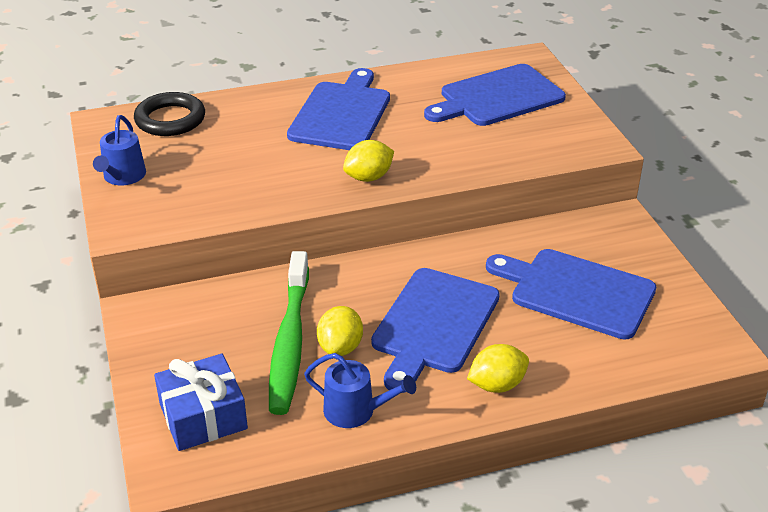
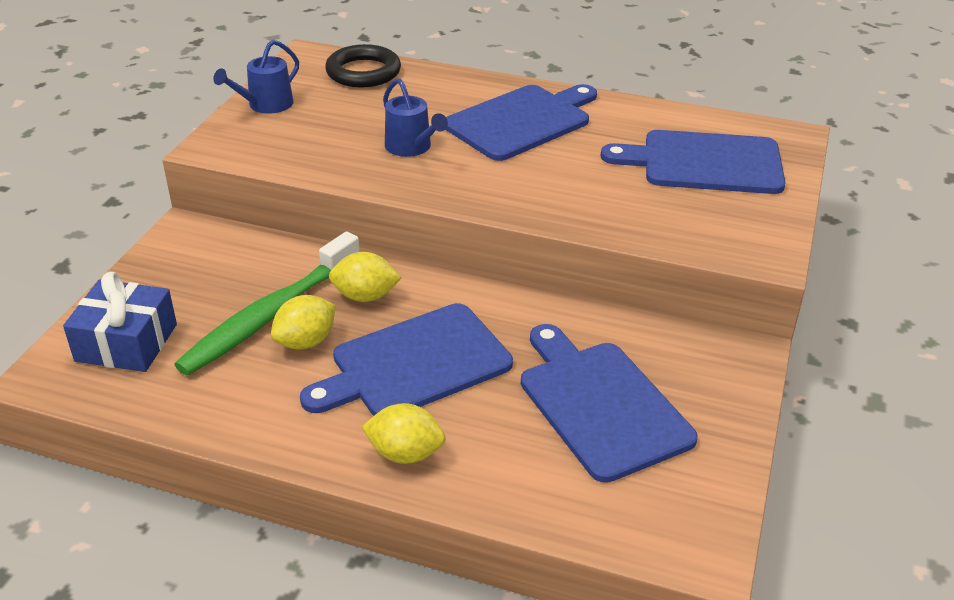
camera: 35 degrees right, 0 degrees up
blue watering can [304,353,416,428] -> blue watering can moved to [383,78,448,157]
yellow lemon [343,140,394,182] -> yellow lemon moved to [329,252,401,302]

